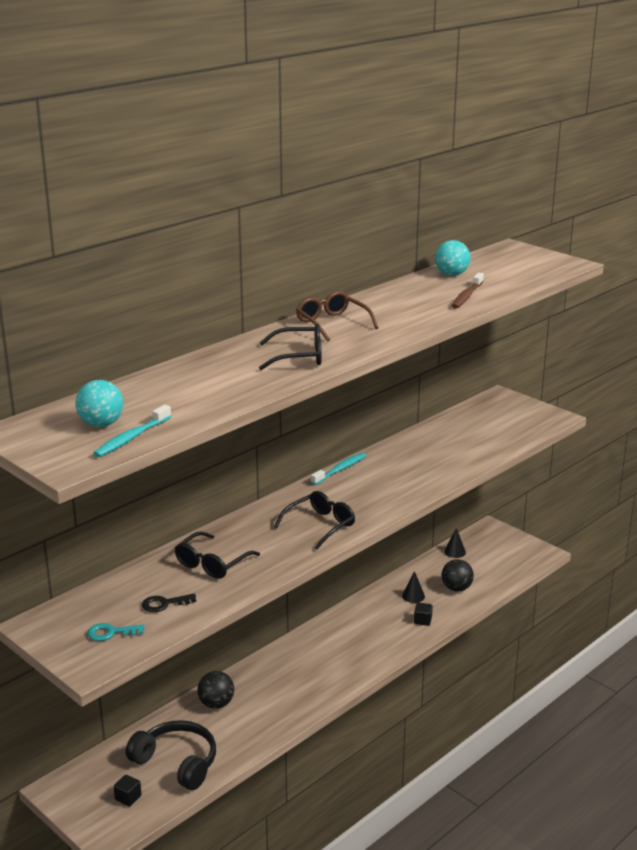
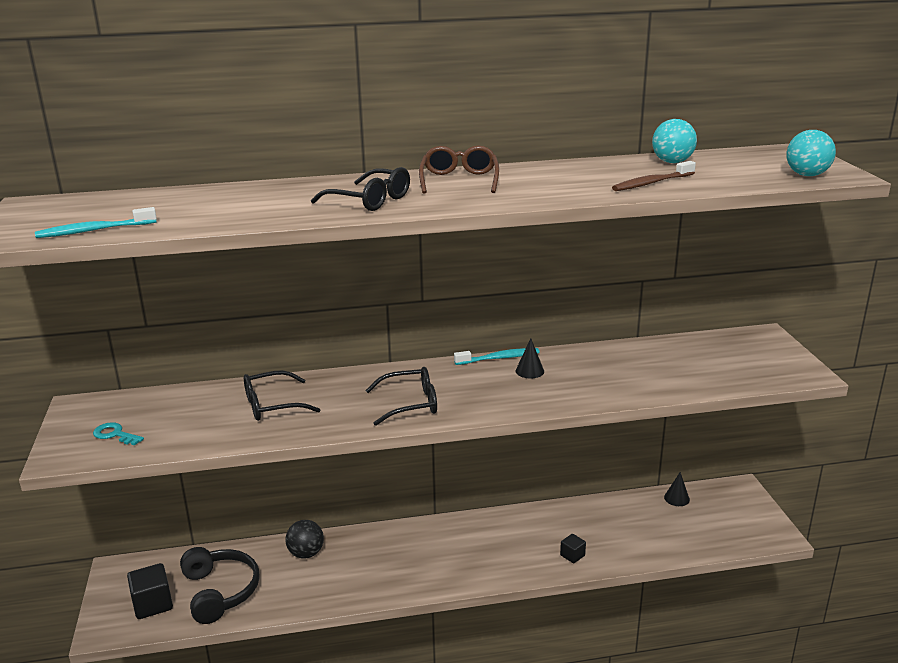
camera: 35 degrees right, 0 degrees up
turquoise ball [76,380,123,427] -> turquoise ball moved to [787,130,836,176]
black cube [114,774,141,807] -> black cube [127,563,173,619], size x1.79
black key [142,594,196,612] -> none
black cone [402,571,425,603] -> black cone moved to [516,338,544,379]
black ball [441,559,474,591] -> none

